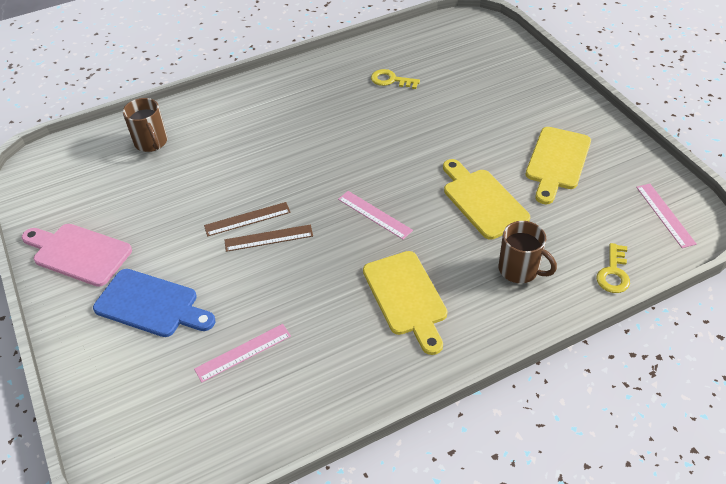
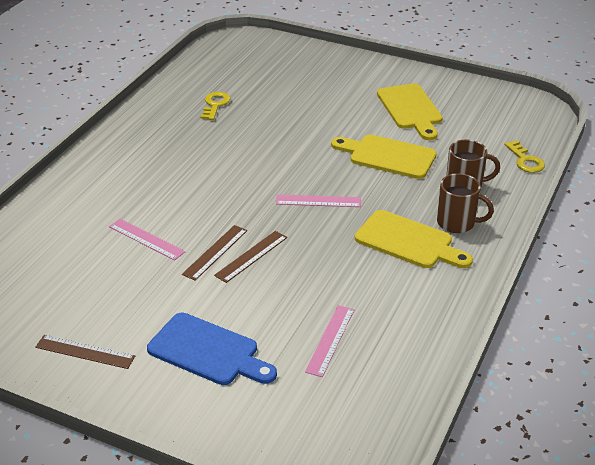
camera: 40 degrees left, 10 degrees down
pink cutting board [22,224,132,287] -> brown ruler [35,335,135,369]
blue cutting board [93,269,216,337] -> blue cutting board turned 45 degrees clockwise [147,313,277,385]
brown mug [123,98,167,152] -> brown mug moved to [437,173,494,233]
yellow key [371,69,420,89] -> yellow key turned 120 degrees clockwise [200,92,231,120]
pink ruler [636,184,697,248] -> pink ruler moved to [109,219,185,261]

